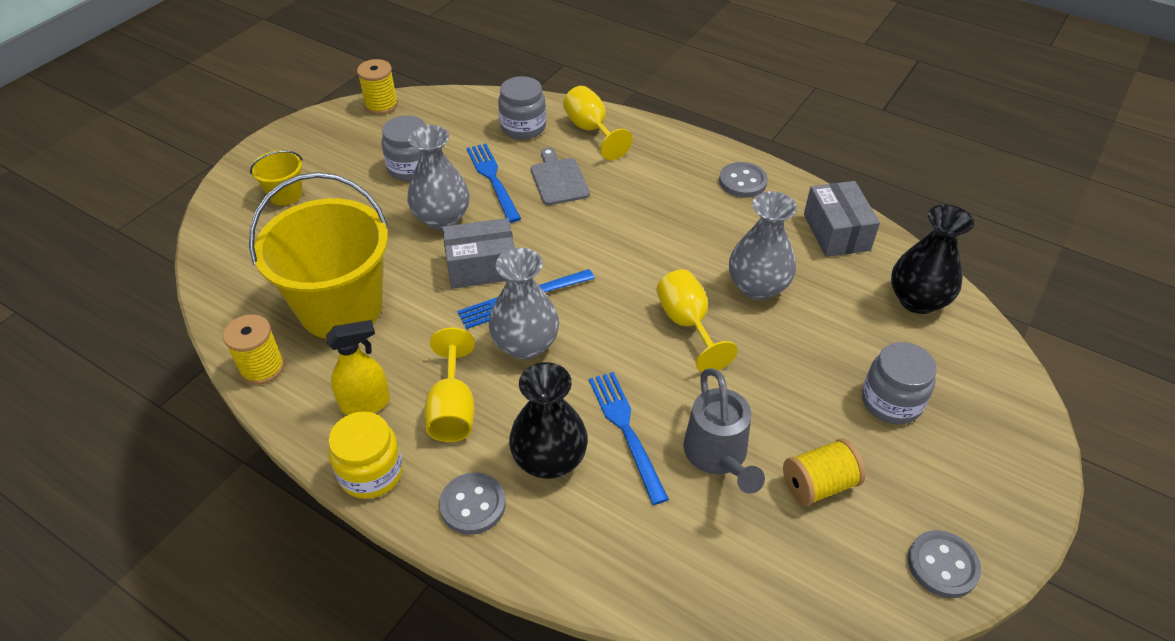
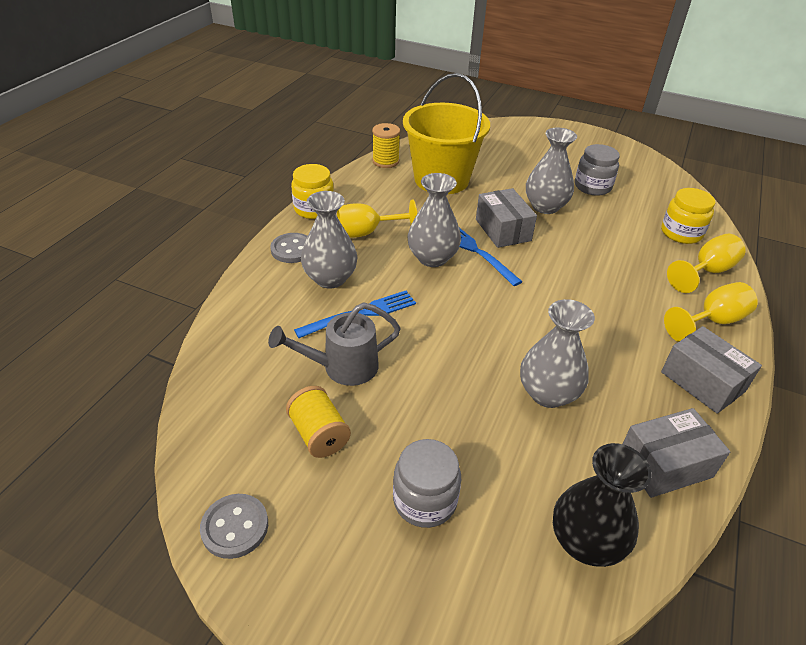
camera: 80 degrees right, 5 degrees down
yellow bucket [250,150,303,206] -> none
yellow spray bottle [326,320,390,415] -> none
yellow spool [357,59,398,115] -> none
blue fork [466,144,521,223] -> none
grey jar [498,76,546,139] -> yellow jar [661,188,715,244]
black vase [509,362,588,479] -> grey vase [301,191,358,289]
grey cutting board [531,148,590,205] -> none
yellow goblet [656,269,738,372] -> yellow goblet moved to [664,282,758,342]
grey button [719,162,768,198] -> grey box [661,326,762,414]

